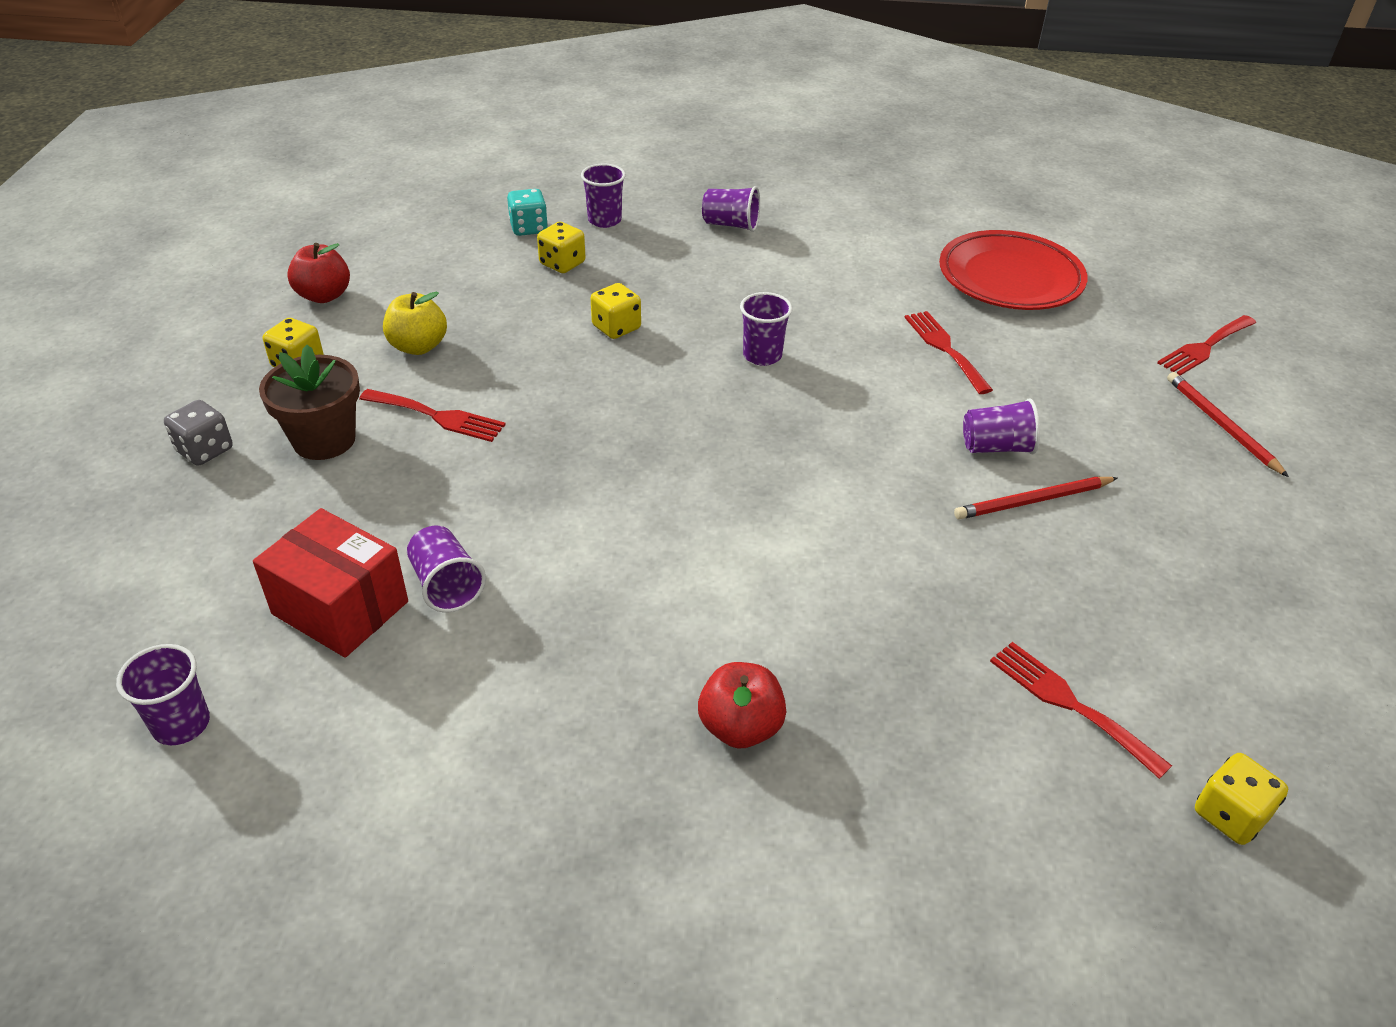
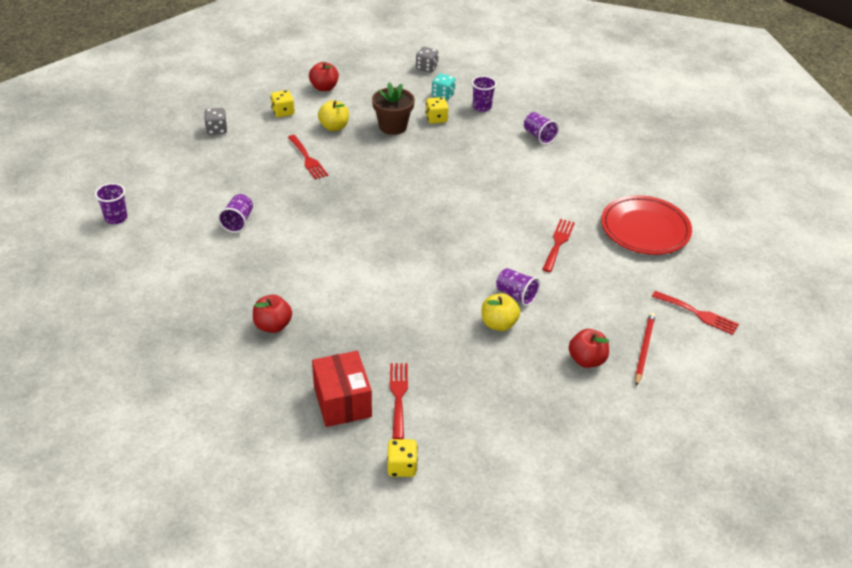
camera: 40 degrees right, 0 degrees up
red box [253,508,408,657] -> red box moved to [312,351,372,427]
brown flower pot [259,345,360,460] -> brown flower pot moved to [372,82,415,135]
yellow dice [591,283,641,339] -> none
purple cup [740,292,792,366] -> none
red pencil [954,477,1117,519] -> yellow apple [482,293,520,331]
red fork [1157,315,1256,376] -> red fork turned 150 degrees counterclockwise [652,291,739,335]
none -> grey dice [416,47,439,72]
none -> red apple [569,329,609,368]

